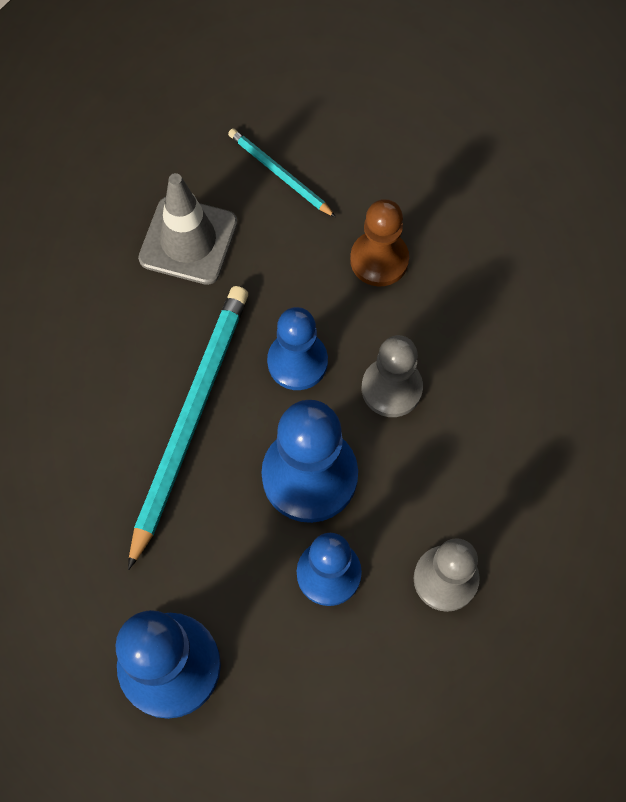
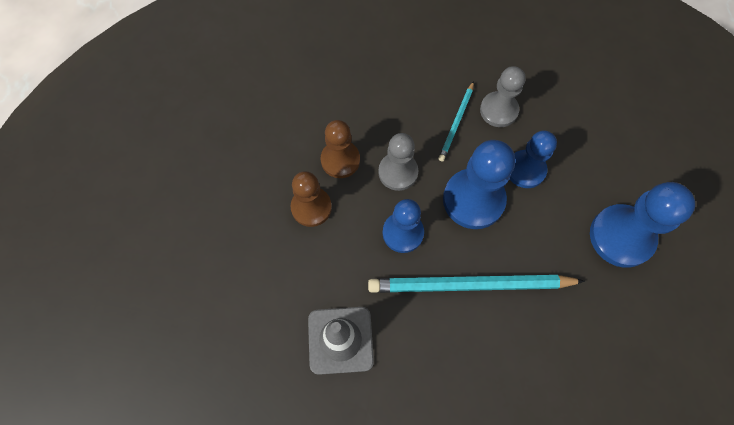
camera: 110 degrees left, 0 degrees up
turquoise pencil [228,128,336,217] -> turquoise pencil moved to [438,81,474,161]
none -> brown pawn [321,120,360,178]

